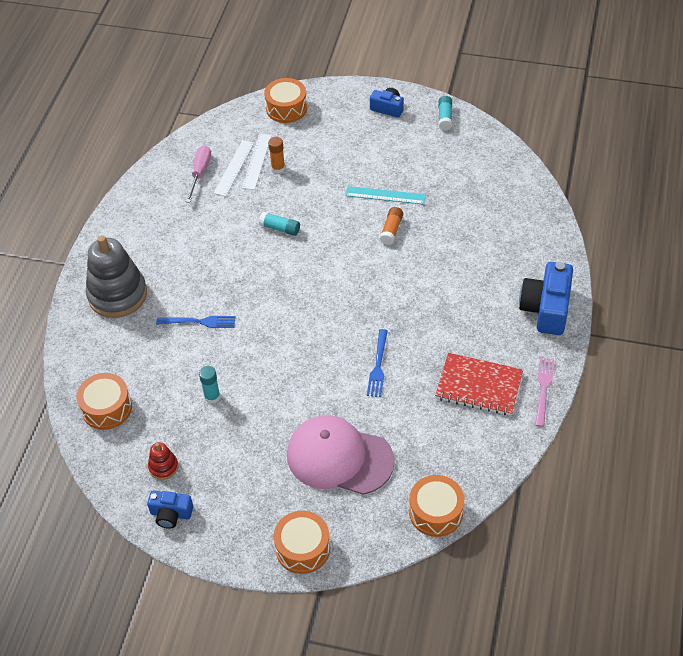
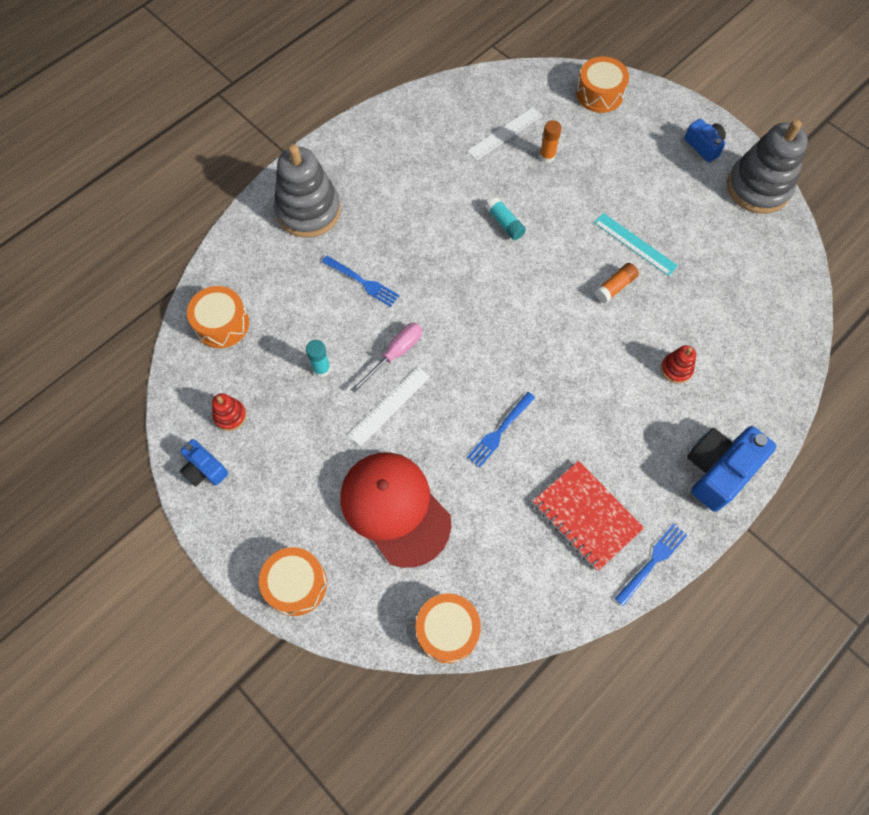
camera: 30 degrees right, 15 degrees up
pink screwdriver [186,146,211,203] -> pink screwdriver moved to [351,323,422,393]
white ruler [242,134,272,190] -> white ruler moved to [348,367,430,446]
pink cap [287,415,395,495] -> red cap [340,452,451,568]
turquoise glue stick [438,96,452,131] -> grey stacking toy [727,120,808,214]
pink fork [535,357,555,427] -> blue fork [615,524,687,606]
none -> red stacking toy [661,345,696,384]

